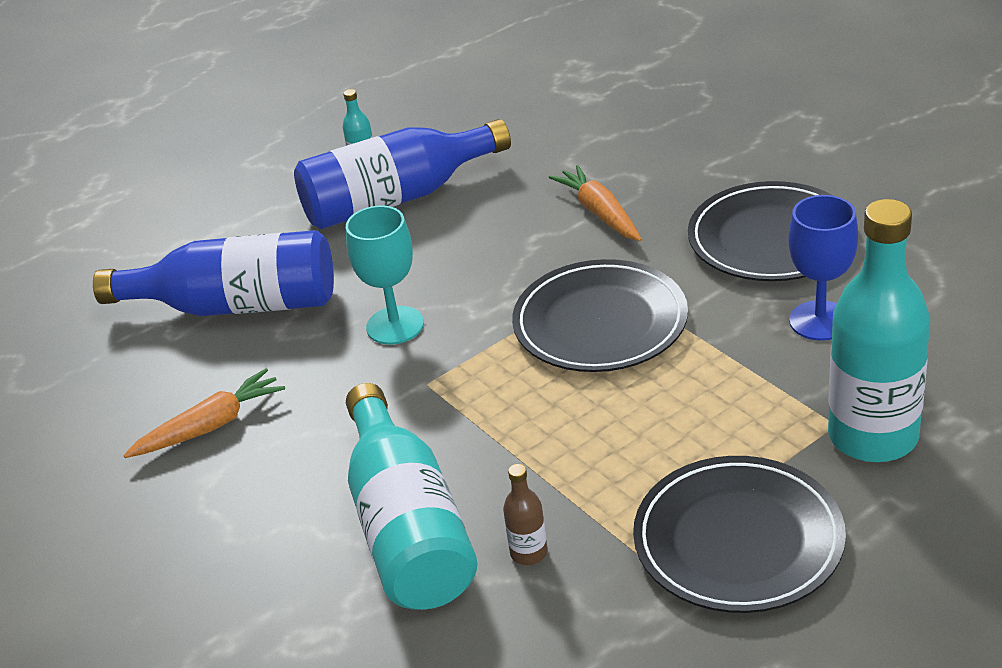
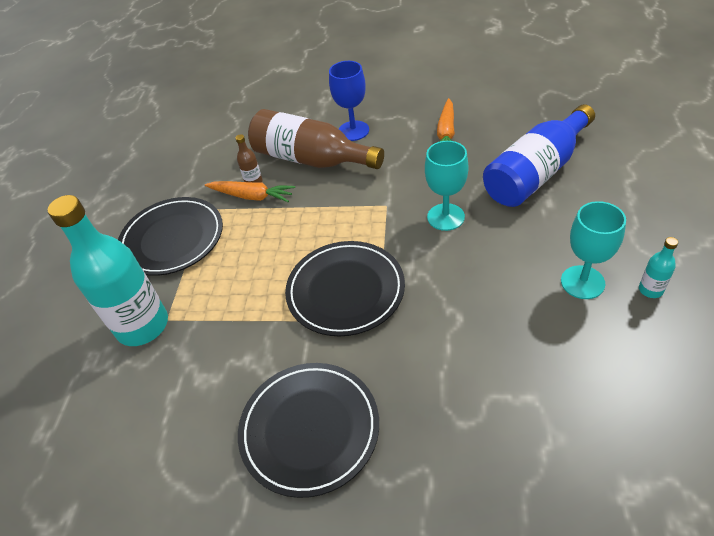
camera: 135 degrees right, 10 degrees up
blue bottle [294,119,511,229] -> turquoise goblet [561,201,626,299]
turquoise bottle [346,383,478,610] -> brown bottle [248,109,384,169]
orange carrot [549,165,642,242] -> orange carrot moved to [205,181,295,202]
blue goblet [788,195,858,341] -> blue goblet moved to [329,61,369,141]

